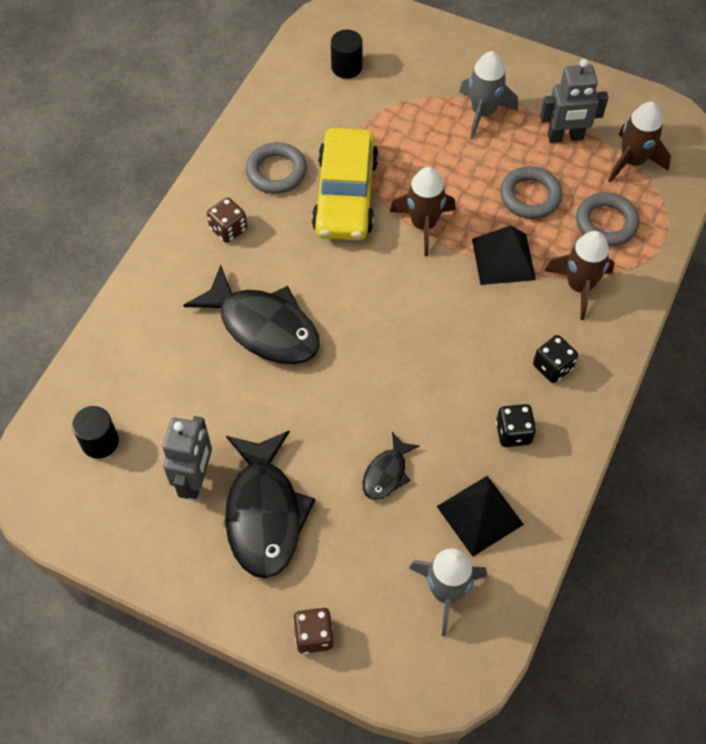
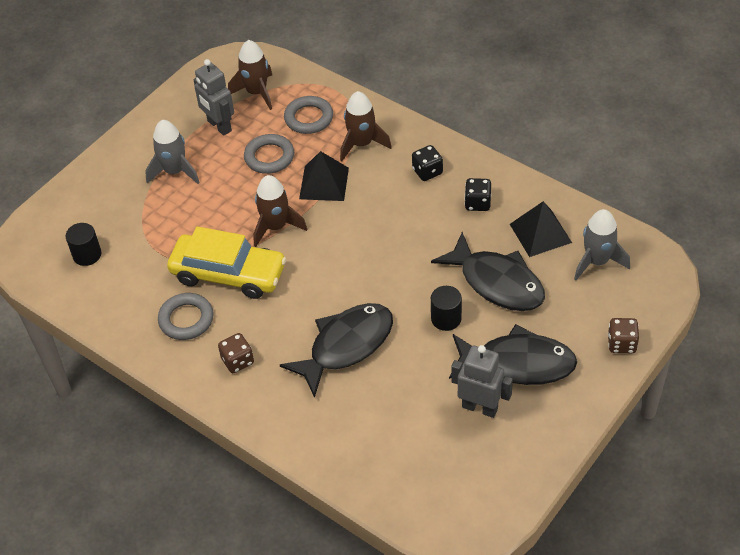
camera: 75 degrees left, 10 degrees down
black cylinder [72,406,119,459] -> black cylinder moved to [431,286,462,331]
black fish [363,432,420,500] -> black fish [431,232,545,311], size x2.02
grey robot [540,59,608,143] -> grey robot turned 135 degrees clockwise [193,59,234,136]

